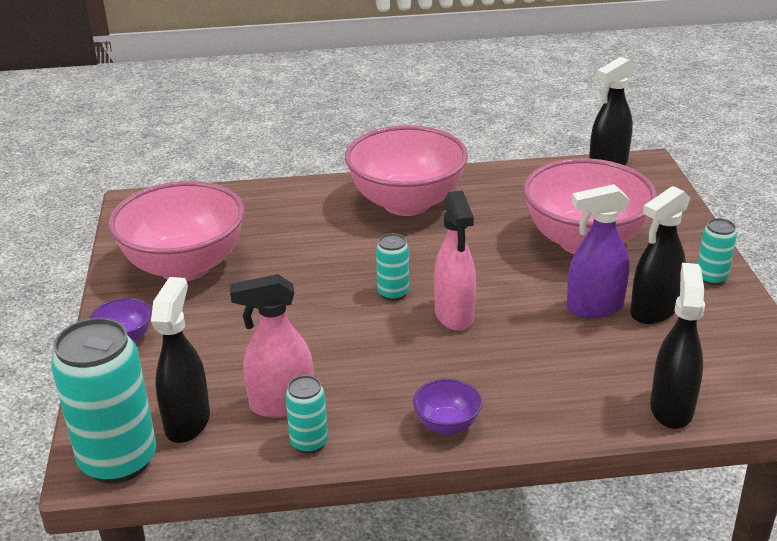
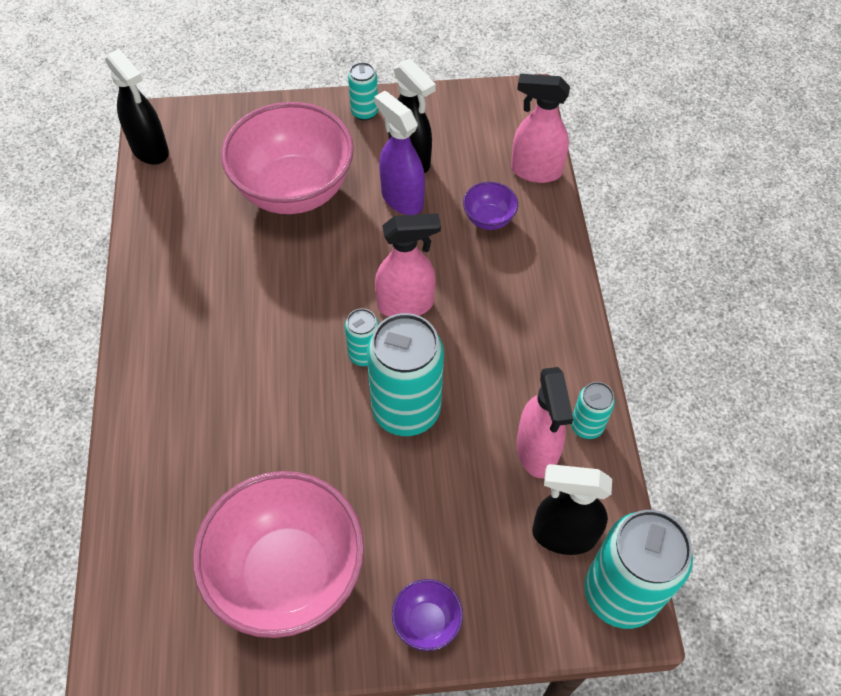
camera: 90 degrees left, 25 degrees up
pink bowl [345,125,468,216] -> none
purple bowl [413,379,482,435] -> purple bowl moved to [463,182,518,230]
purple spray bottle [567,184,630,318] -> purple spray bottle turned 150 degrees clockwise [374,91,425,215]
black spray bottle [650,263,705,429] -> pink spray bottle [511,74,570,183]
none -> turquoise can [367,313,444,436]

